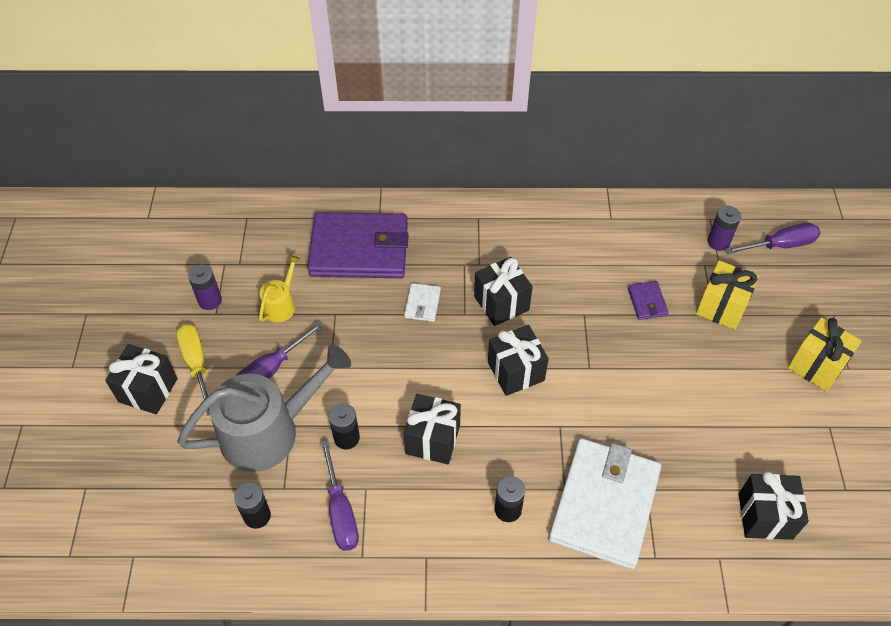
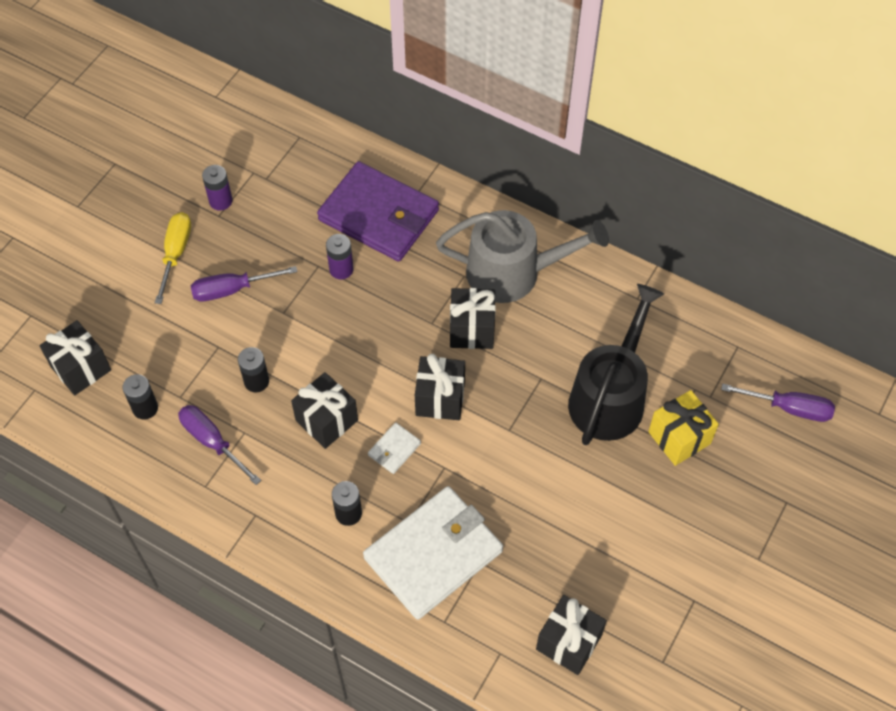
camera: 30 degrees right, 5 degrees up
black gift [105,344,178,414] -> black gift moved to [40,320,111,395]
grey watering can [177,344,351,472] -> grey watering can moved to [436,210,609,303]
yellow watering can [259,255,300,323] -> none
purple screwdriver [321,440,359,551] -> purple screwdriver turned 120 degrees clockwise [178,405,261,485]
white wallet [404,283,441,322] -> white wallet moved to [368,422,421,474]
purple wallet [628,281,669,320] -> black watering can [568,284,664,445]
purple battery [707,206,741,251] -> purple battery moved to [326,234,354,279]
yellow gift [788,317,862,392] -> none

